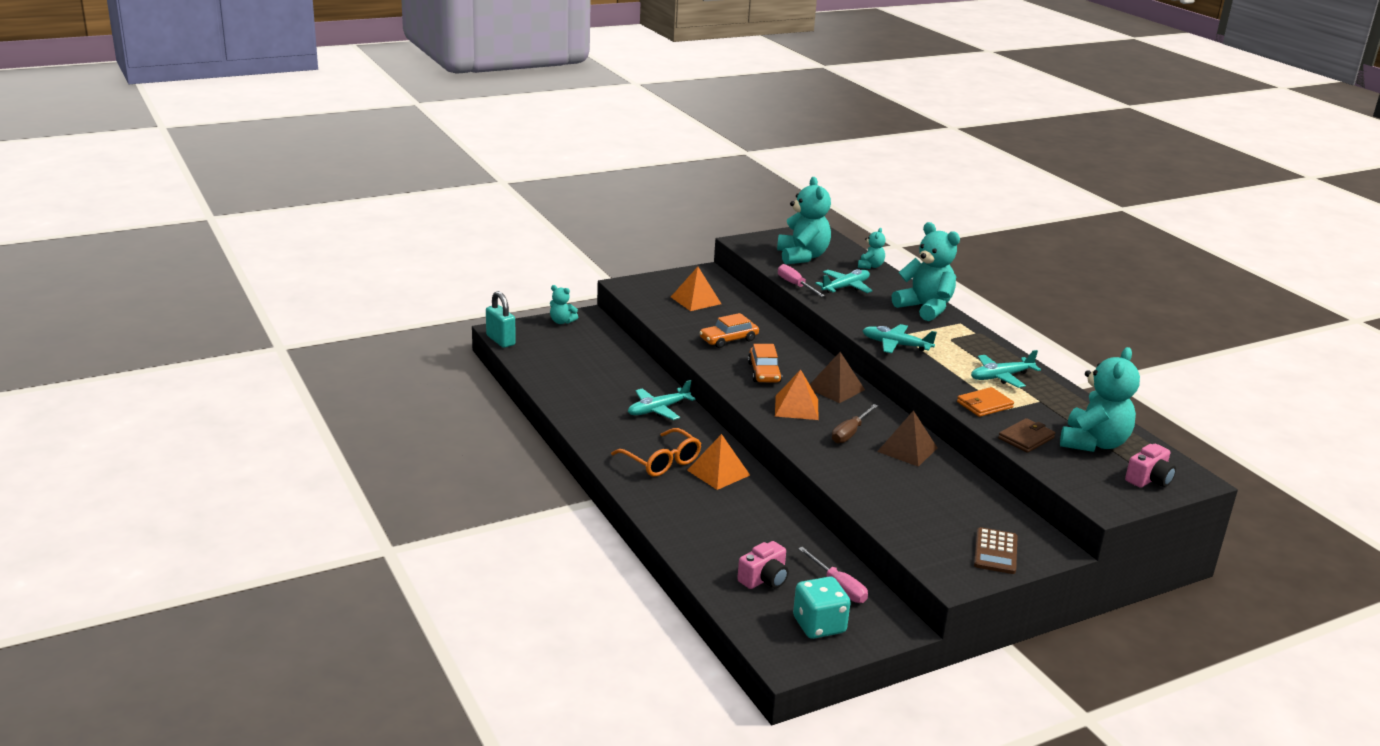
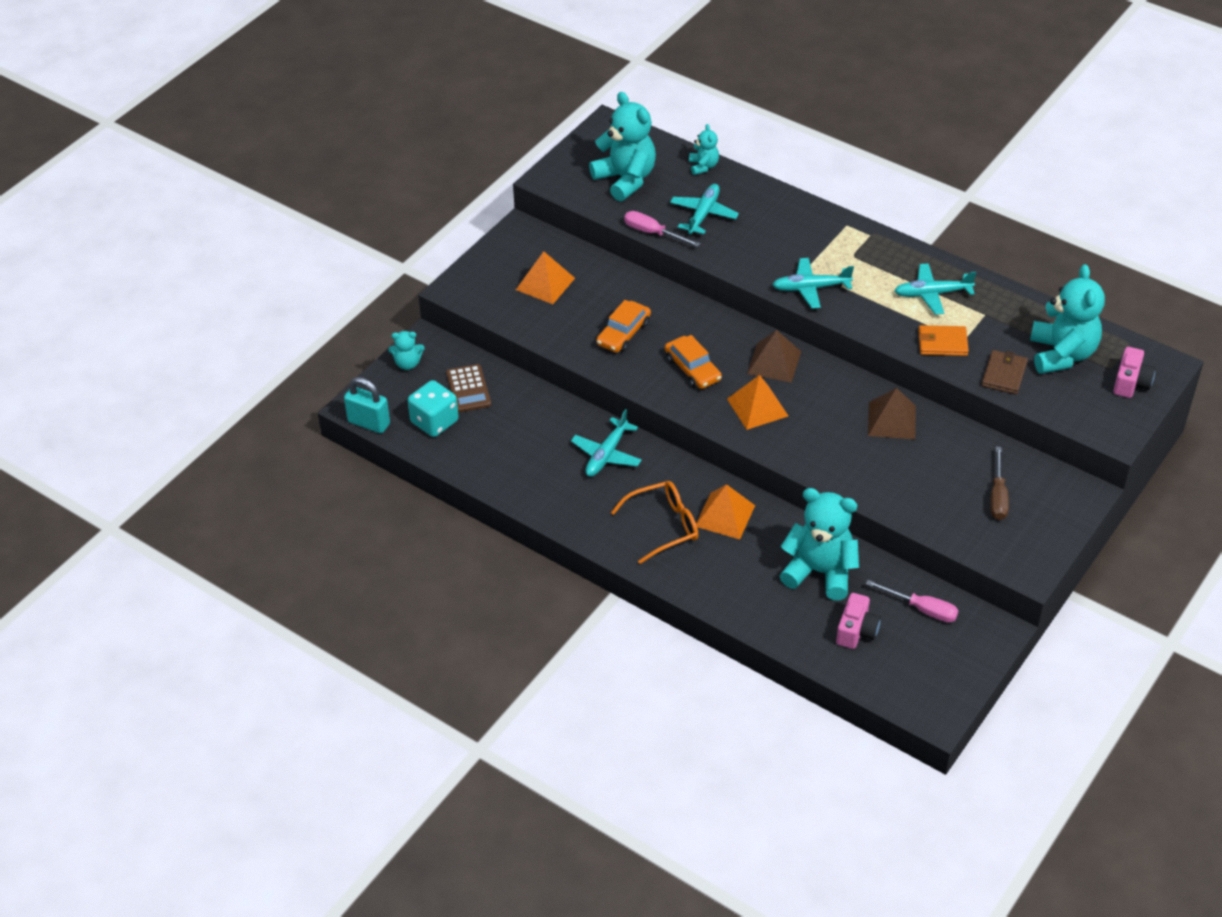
camera: 25 degrees left, 20 degrees up
orange glasses [611,428,702,477] -> orange glasses turned 45 degrees counterclockwise [611,481,698,564]
turquoise dice [793,576,851,639] -> turquoise dice moved to [408,380,459,437]
brown screwdriver [832,404,878,444] -> brown screwdriver moved to [990,447,1009,520]
turquoise teddy bear [892,222,960,321] -> turquoise teddy bear moved to [780,488,859,600]
orange wallet [957,387,1014,417] -> orange wallet turned 60 degrees clockwise [918,325,969,356]
turquoise plane [971,350,1041,388] -> turquoise plane turned 45 degrees clockwise [894,263,976,315]
brown calculator [974,527,1018,574] -> brown calculator moved to [446,364,491,412]

